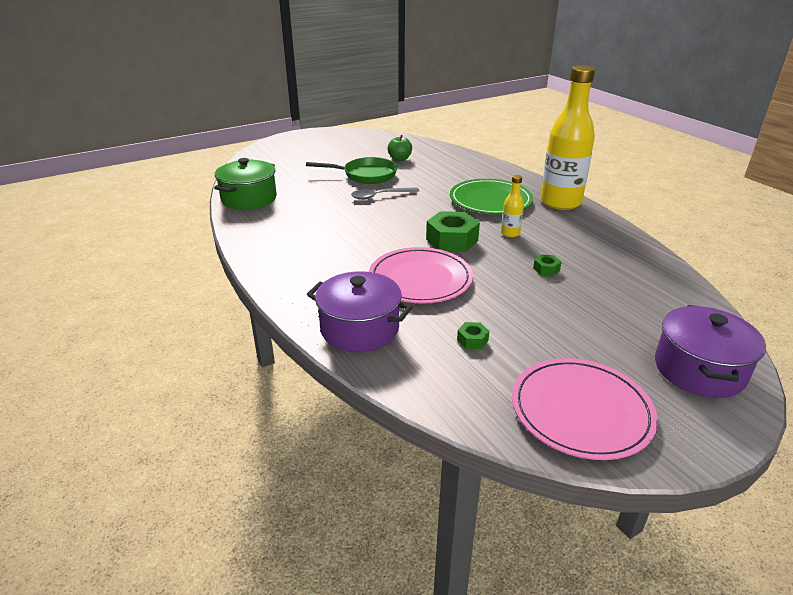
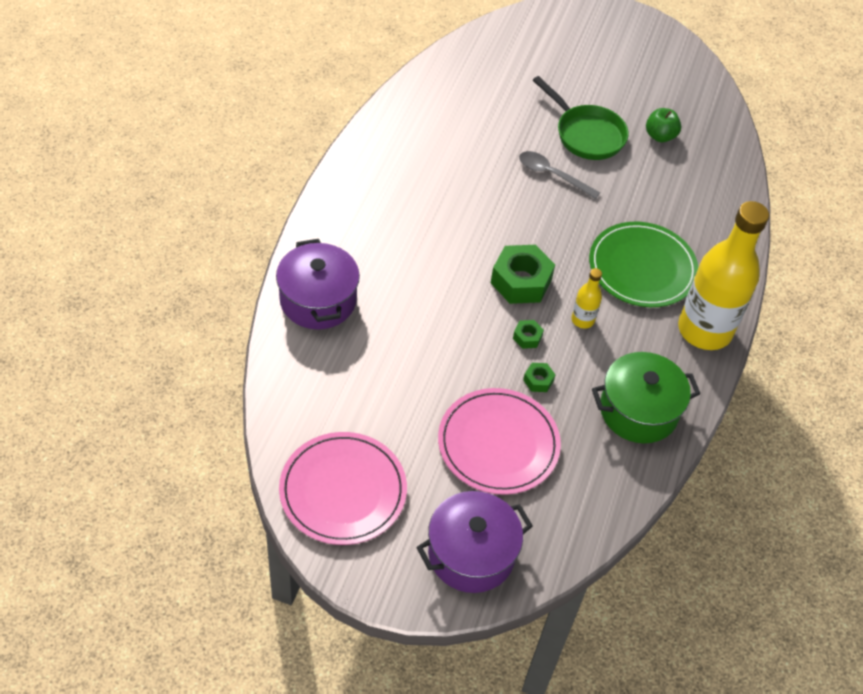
camera: 45 degrees right, 20 degrees up
green pot [214,158,277,210] -> green pot moved to [592,352,700,443]
pink plate [369,247,473,304] -> pink plate moved to [438,388,561,495]
green nut [457,322,490,349] -> green nut moved to [513,320,544,349]

